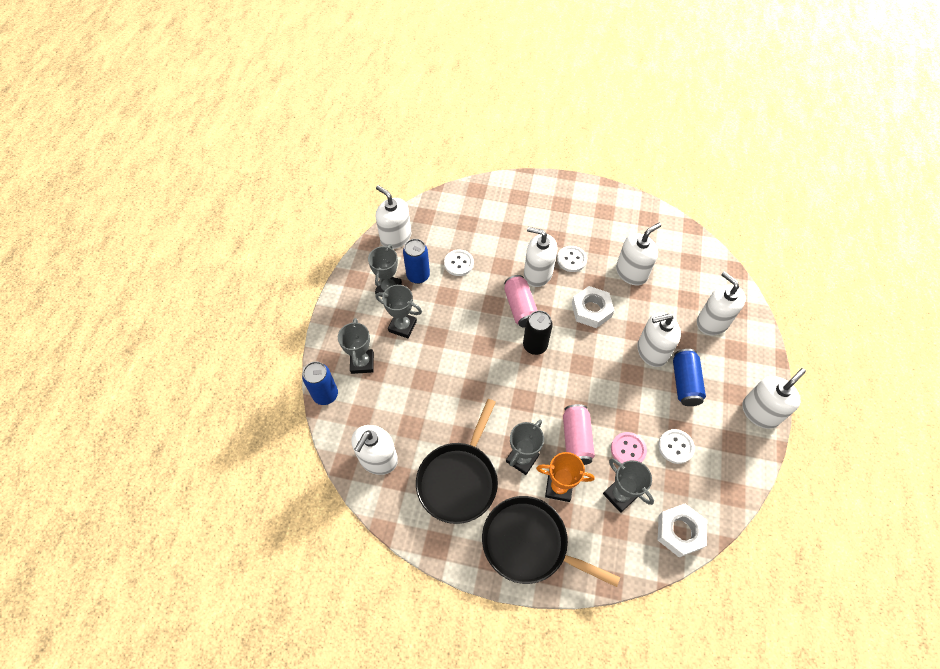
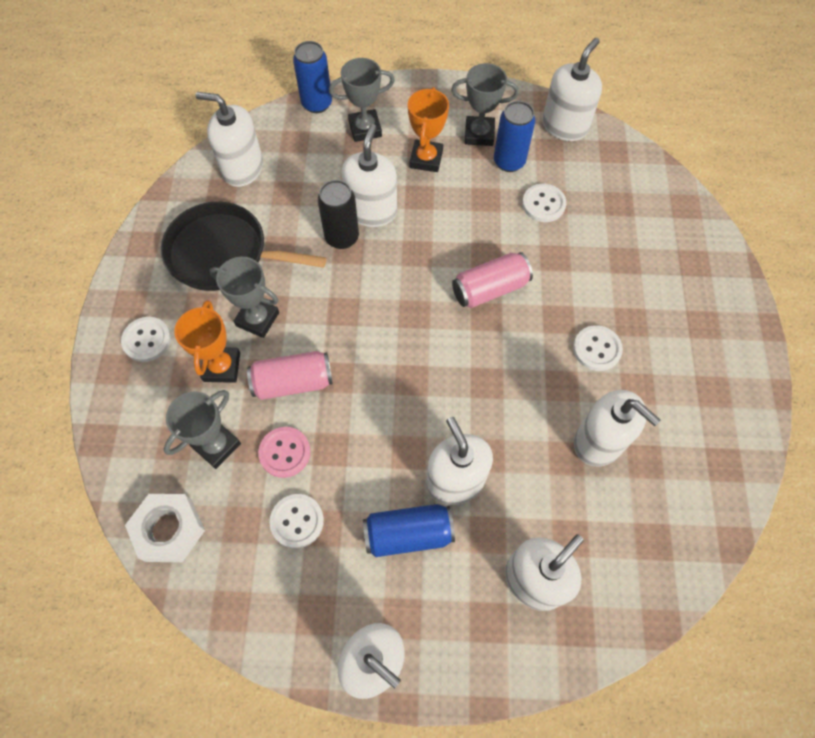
camera: 80 degrees right, 5 degrees up
grey trophy [375,285,422,338] -> orange trophy [408,87,449,172]
black pan [482,496,620,587] -> white button [121,317,171,362]
black can [523,310,553,355] -> black can moved to [318,180,359,249]
white soap dispenser [524,227,557,287] -> white soap dispenser moved to [342,124,397,227]
white nut [572,286,614,328] -> none

